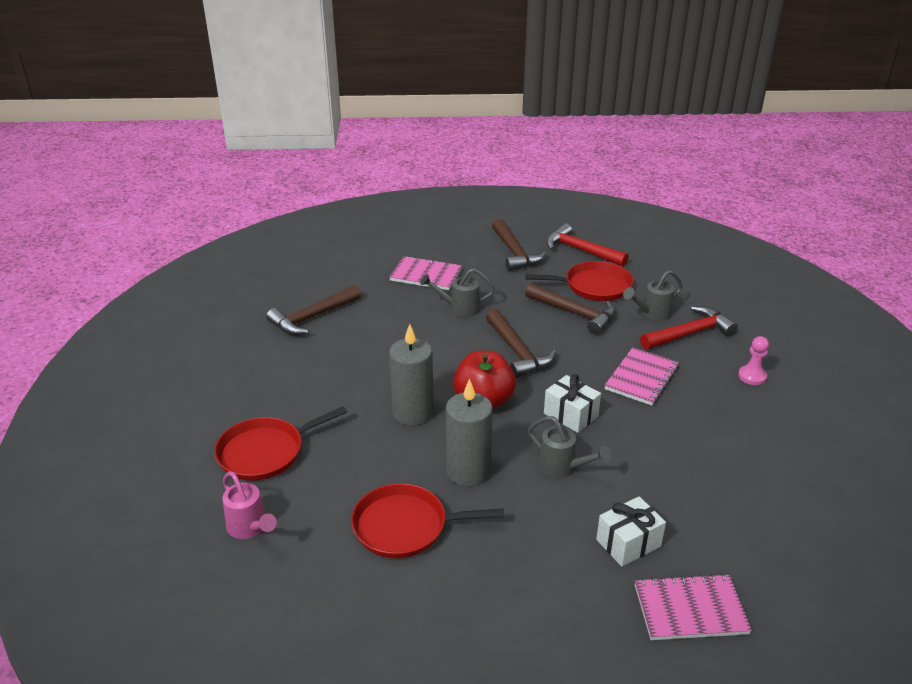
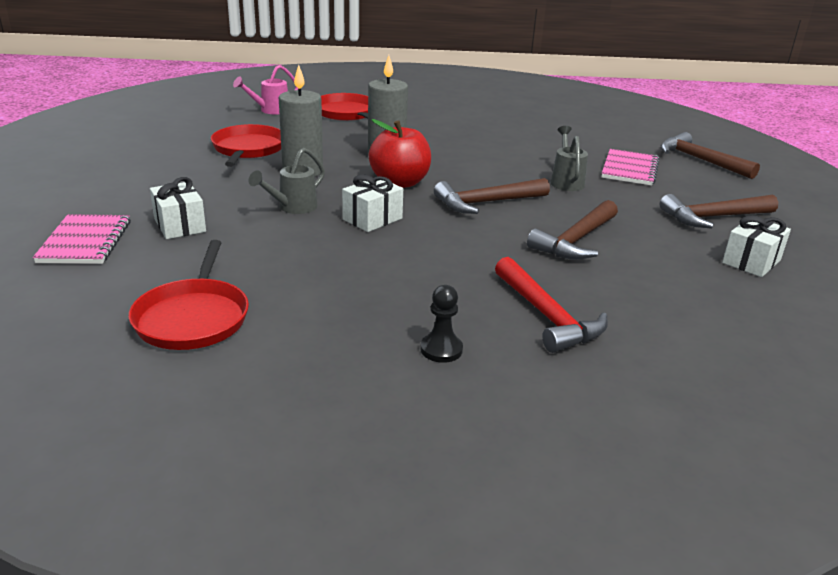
camera: 90 degrees right, 5 degrees down
brown hammer [266,285,361,335] -> brown hammer moved to [661,132,760,179]
red pan [526,261,633,301] -> red pan moved to [128,240,249,350]
red hammer [546,223,629,267] -> white gift [722,216,791,277]
pink notebook [604,347,679,406] -> none
grey watering can [623,270,683,321] -> none
pink pawn [738,336,769,385] -> black pawn [420,285,463,363]

